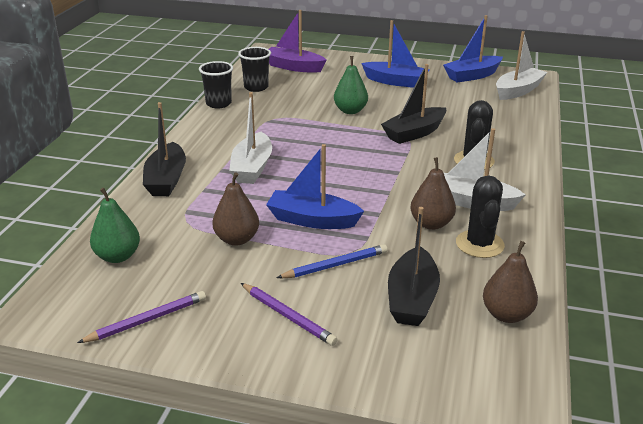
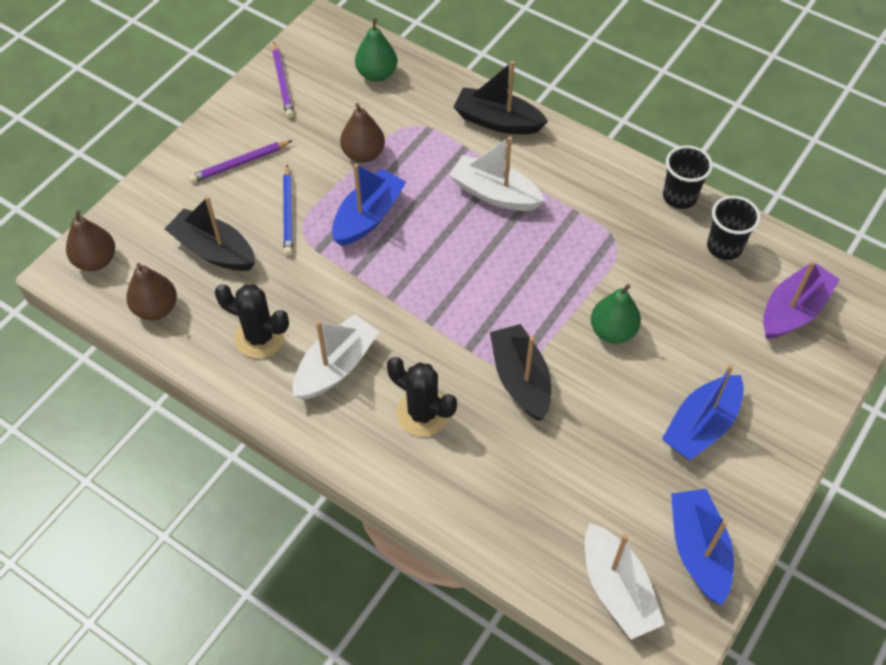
camera: 110 degrees right, 25 degrees up
brown pear [410,157,456,230] -> brown pear moved to [66,210,115,271]

